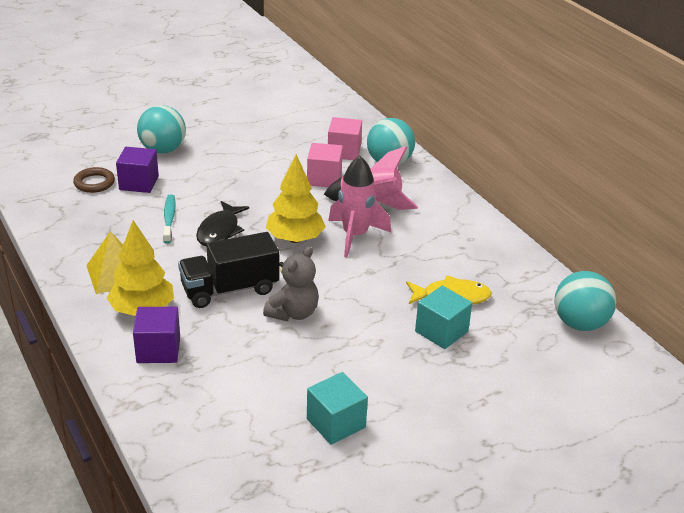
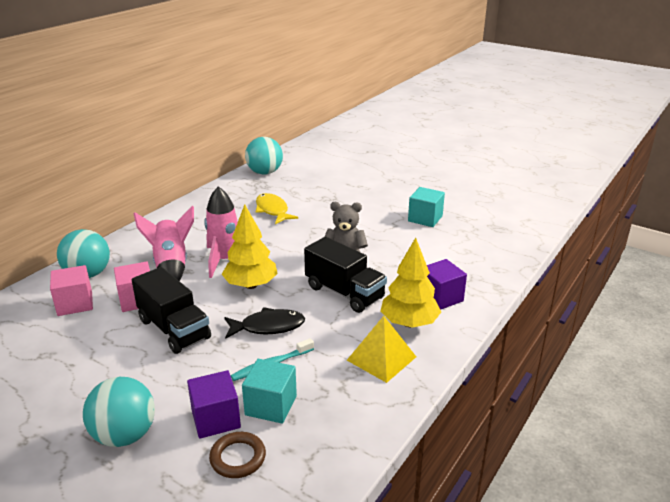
camera: 115 degrees left, 5 degrees down
turquoise cube [415,286,472,349] -> turquoise cube moved to [242,359,297,424]
none -> black truck [132,267,211,354]

